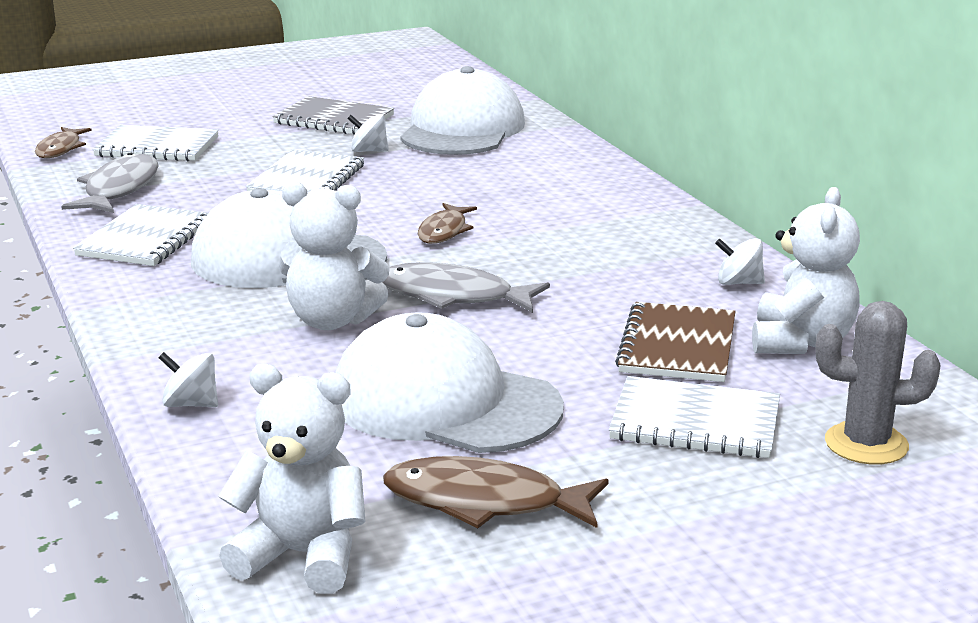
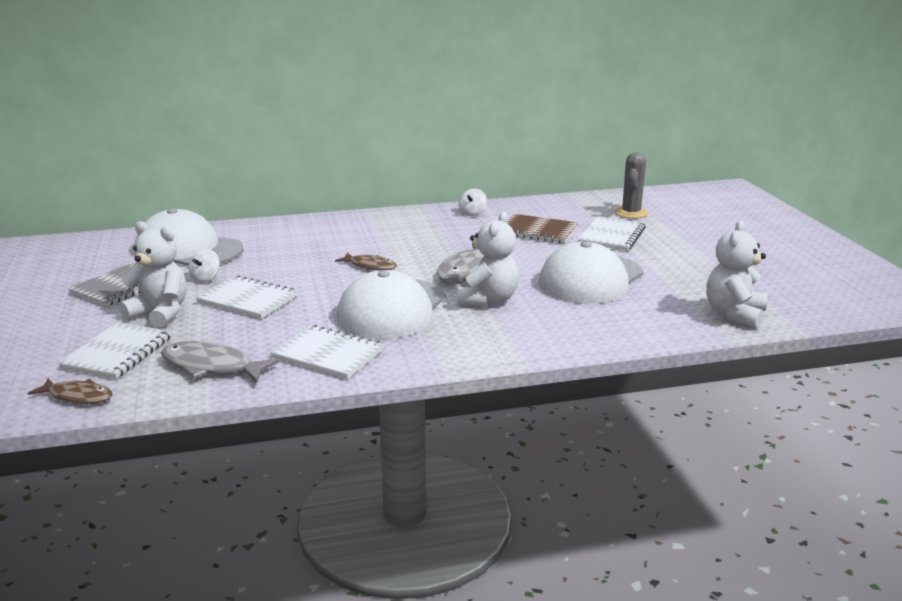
camera: 80 degrees left, 0 degrees up
white spinning top [159,352,218,407] -> none
brown fish [383,456,609,528] -> none
white teddy bear [752,187,860,354] -> white teddy bear moved to [119,221,187,328]

